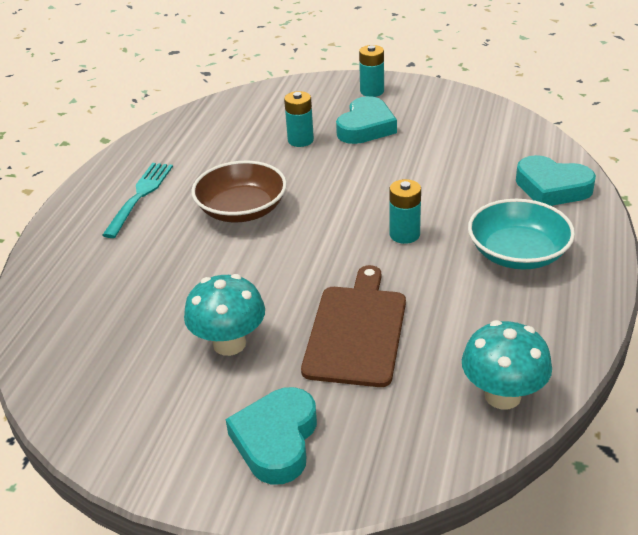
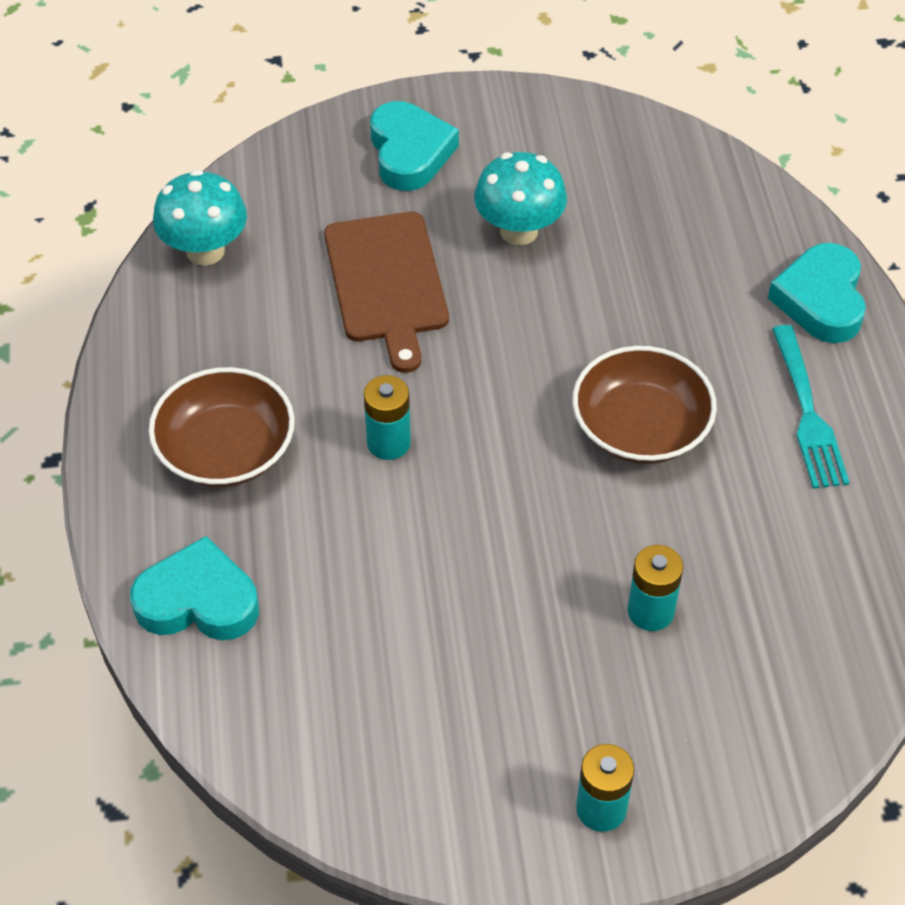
camera: 155 degrees right, 15 degrees up
turquoise heart [336,96,397,144] -> turquoise heart moved to [768,243,866,343]
turquoise bowl [468,199,575,270] -> brown bowl [149,367,295,487]

